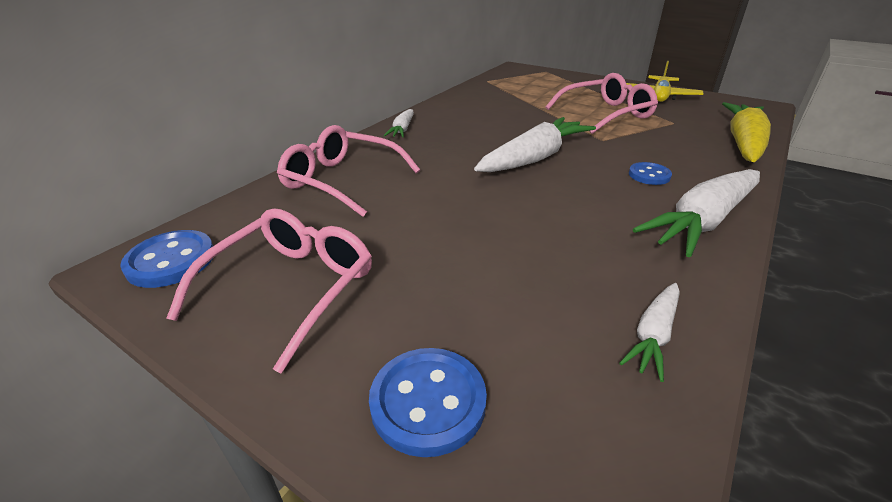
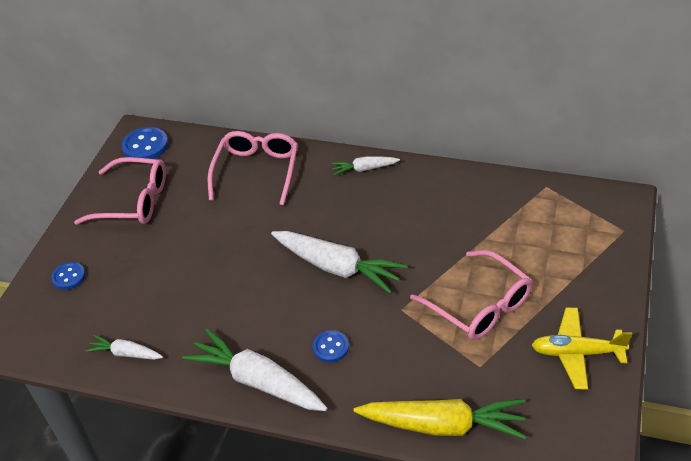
camera: 75 degrees right, 10 degrees up
blue button [369,348,487,457] -> blue button [51,262,86,290], size x0.63

